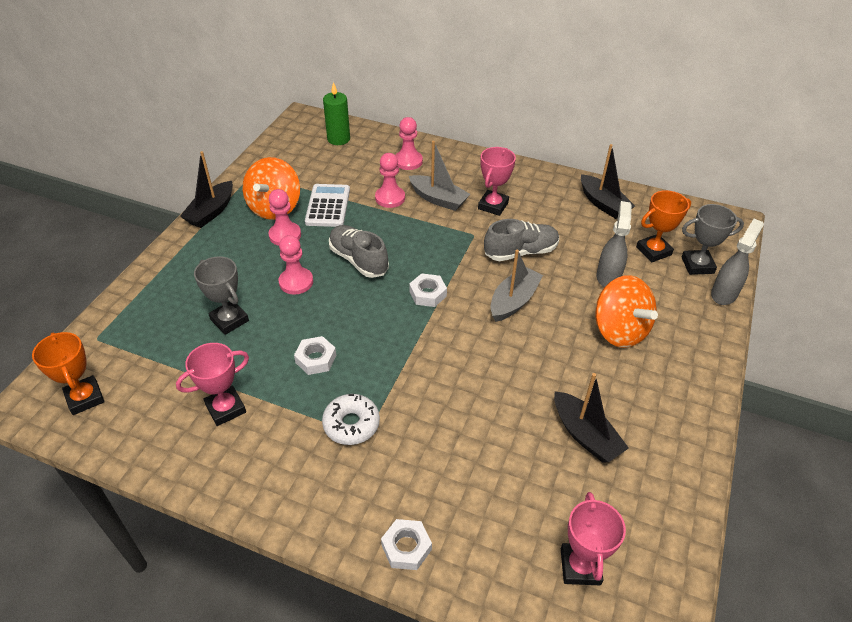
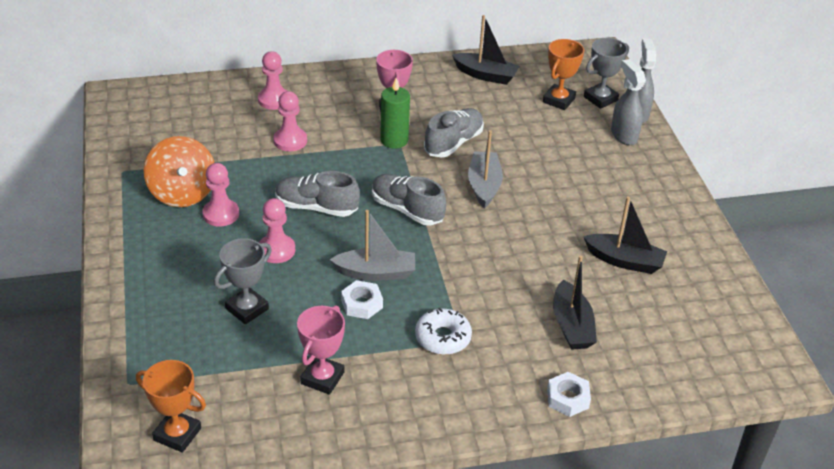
camera: 35 degrees left, 5 degrees down
black boat [180,151,233,228] -> black boat moved to [553,256,597,350]
grey trophy [194,256,249,335] -> grey trophy turned 60 degrees counterclockwise [214,238,272,324]
white calculator [305,184,350,227] -> none
green candle [323,82,350,145] -> green candle moved to [380,78,410,149]
grey boat [409,141,470,211] -> grey boat moved to [330,210,415,281]
white nut [409,273,447,307] -> grey shoe [372,174,446,226]
pink trophy [561,492,626,585] -> none
orange spinning top [595,275,658,348] -> none
grey spray bottle [597,201,632,287] -> grey spray bottle moved to [611,59,646,145]

